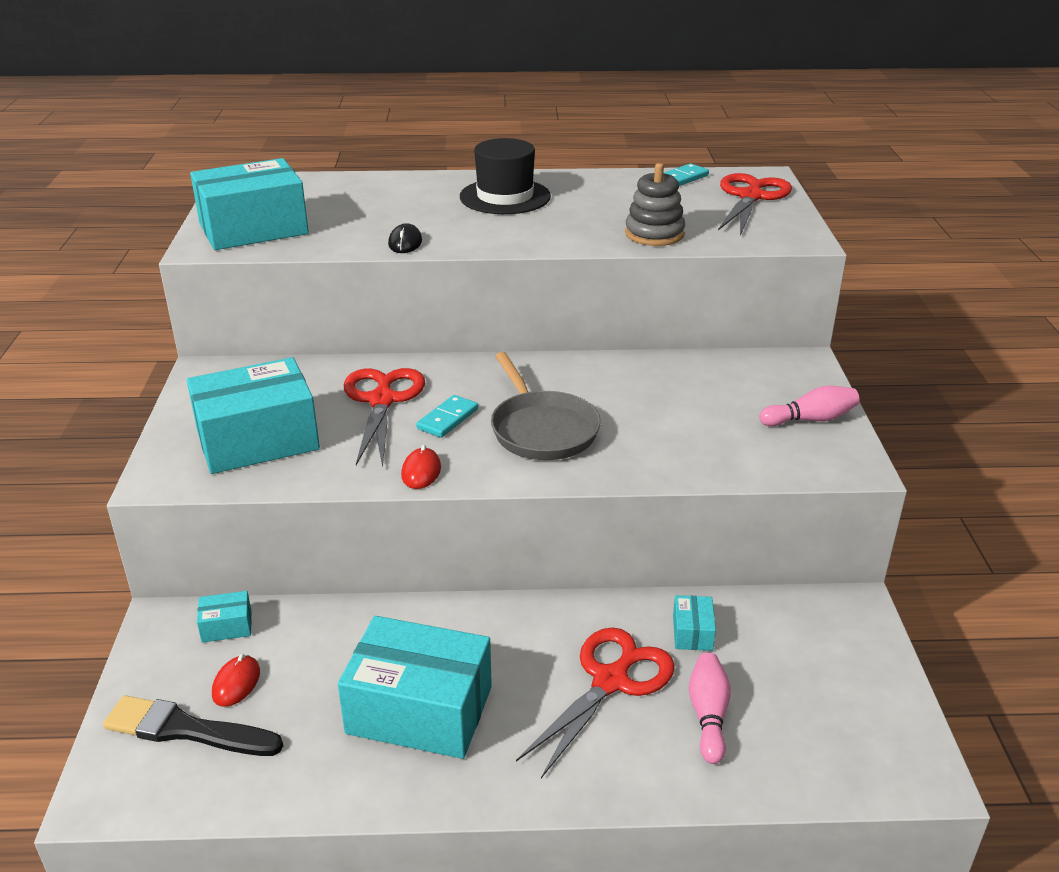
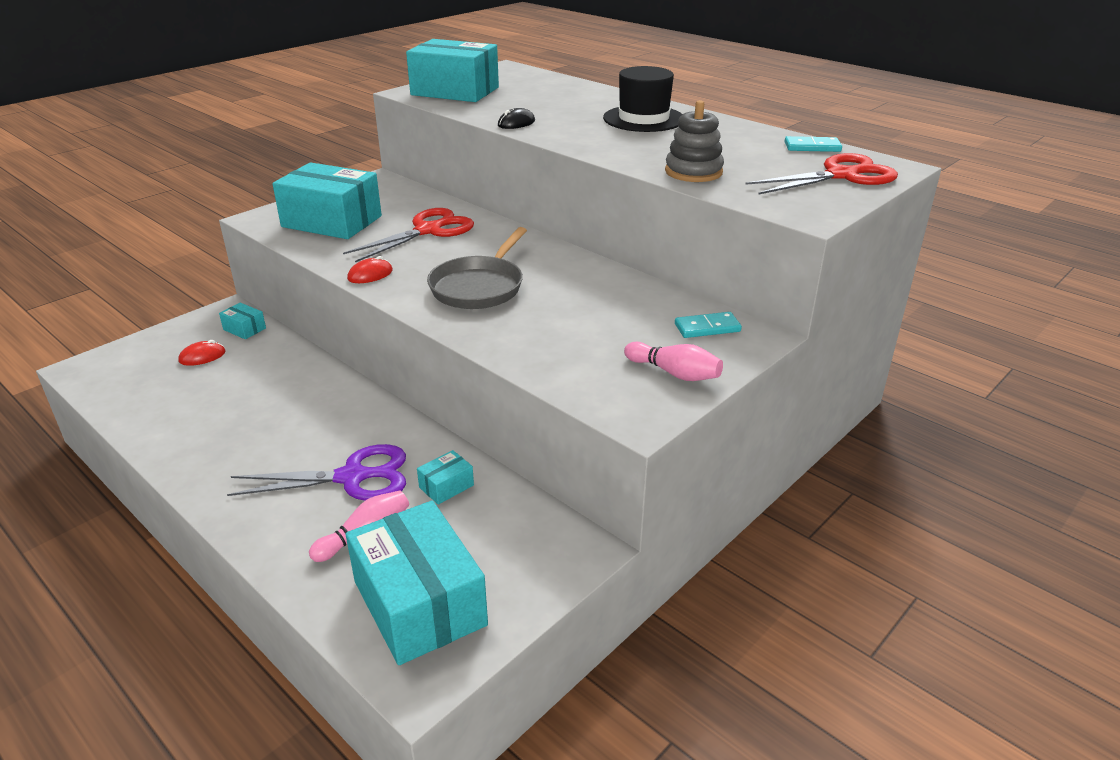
camera: 45 degrees right, 0 degrees up
black brush [103,695,283,756] -> none
turquoise box [338,616,492,759] -> turquoise box moved to [346,500,488,665]
turquoise domino [416,395,478,438] -> turquoise domino moved to [675,312,742,338]
red scissors [516,627,675,778] -> purple scissors [227,444,406,501]

